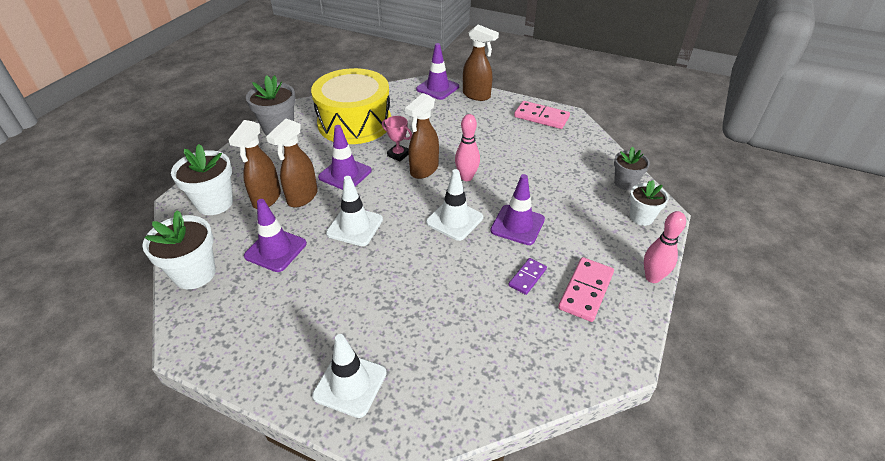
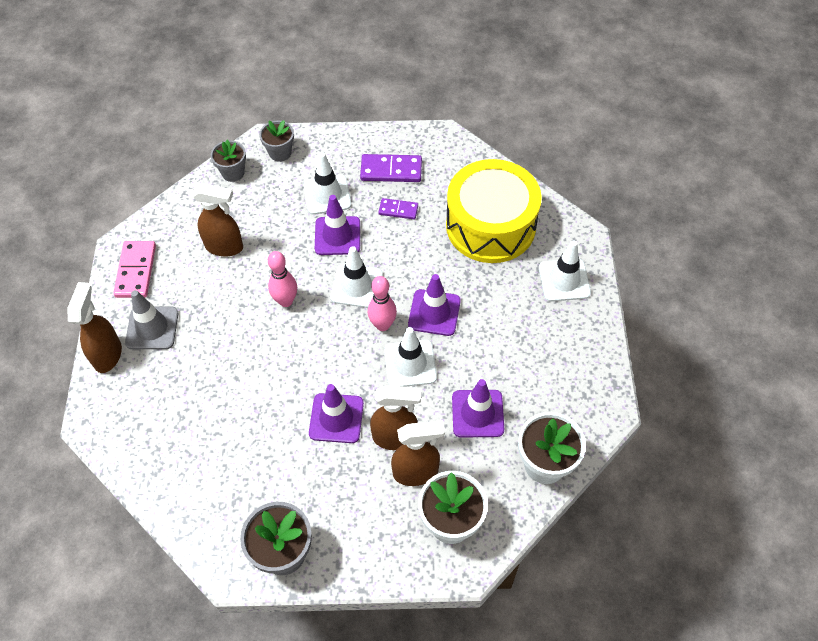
camera: 115 degrees left, 15 degrees up
yellow drum [311,68,391,144] -> yellow drum moved to [446,159,542,263]
pink trophy [382,116,412,161] -> none
brown spray bottle [405,93,439,179] -> brown spray bottle moved to [192,183,243,257]
purple traffic cone [416,43,459,100] -> purple traffic cone moved to [408,274,461,336]
pink domino [558,257,614,322] -> purple domino [360,154,422,182]
white flower pot [630,180,669,226] -> grey flower pot [259,120,294,162]
pink bowling pin [644,211,686,283] -> pink bowling pin moved to [368,276,397,331]
none -> grey traffic cone [125,290,178,349]
none -> white traffic cone [304,152,351,215]

